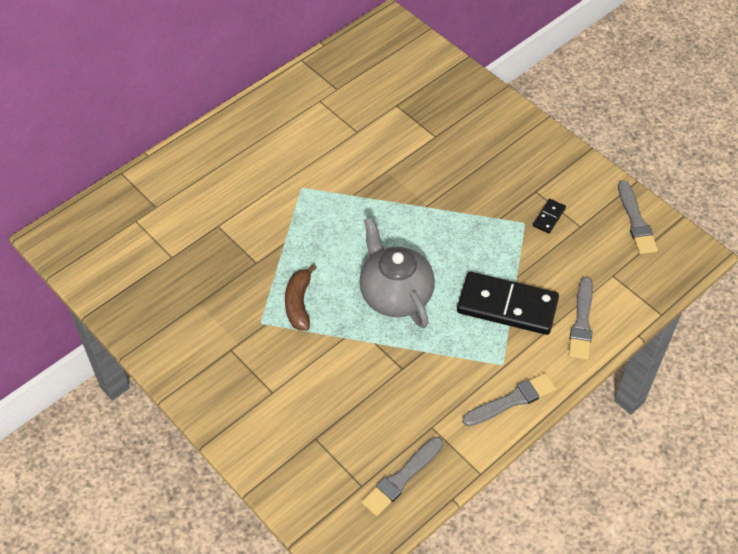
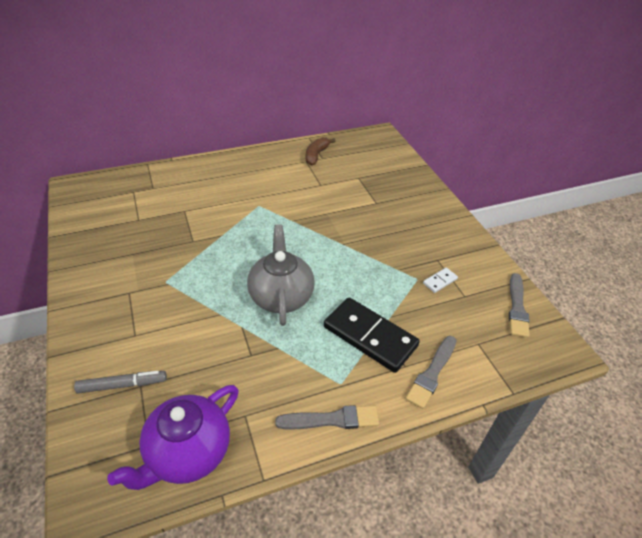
camera: 20 degrees right, 10 degrees down
brown banana [285,264,317,331] -> brown banana moved to [306,137,336,166]
grey brush [361,437,443,516] -> purple teapot [107,385,239,490]
black domino [533,199,566,233] -> white domino [423,268,458,293]
none -> grey marker [74,371,167,394]

